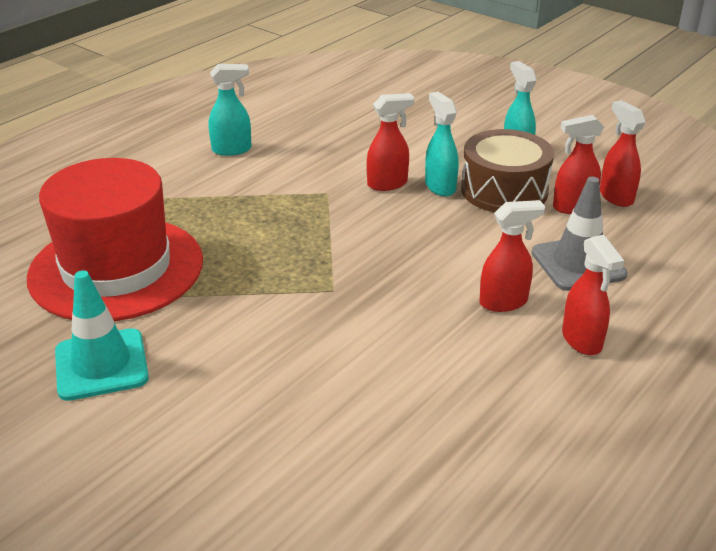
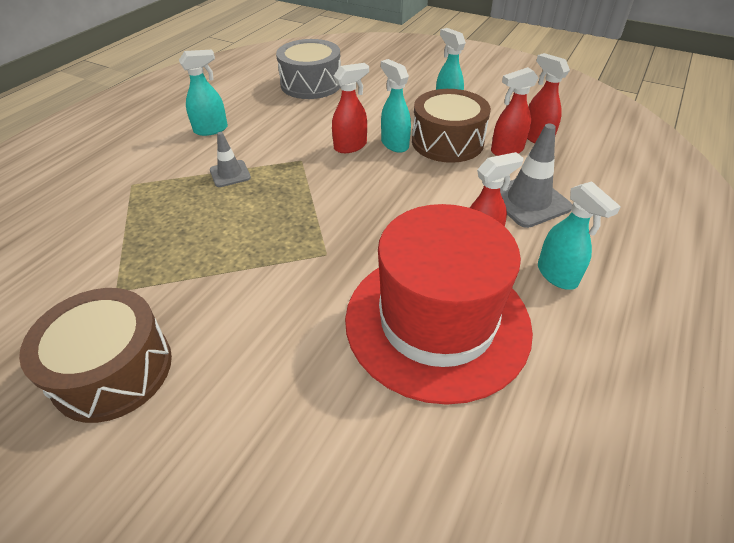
camera: 10 degrees left, 10 degrees up
red hat [27,158,203,321] -> red hat moved to [345,204,533,405]
turquoise traffic cone [55,270,149,401] -> brown drum [19,288,172,423]
red spray bottle [562,235,624,355] -> turquoise spray bottle [538,181,621,290]
none -> grey traffic cone [210,132,251,187]
none -> grey drum [276,39,341,99]

